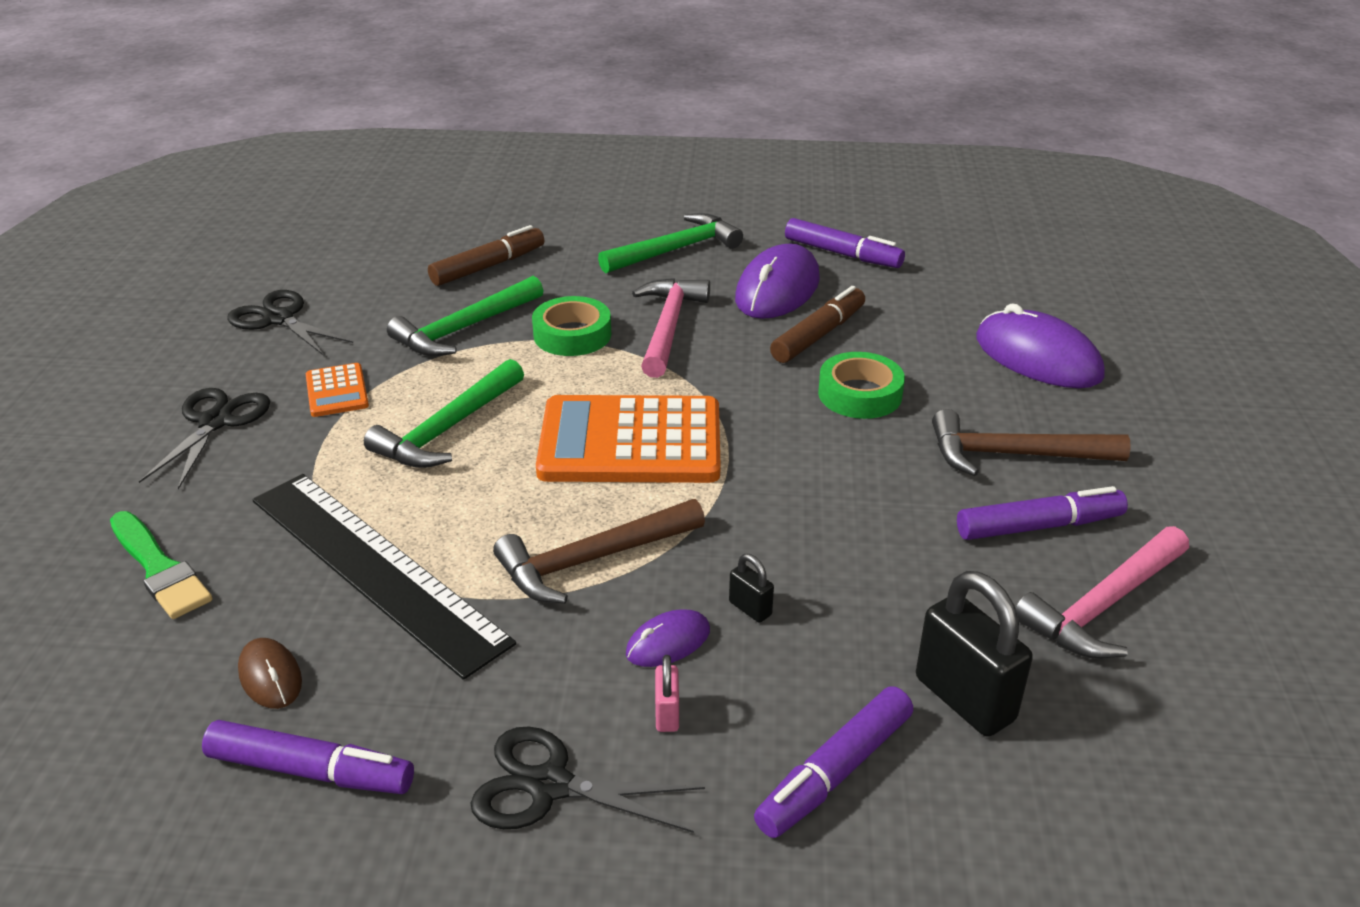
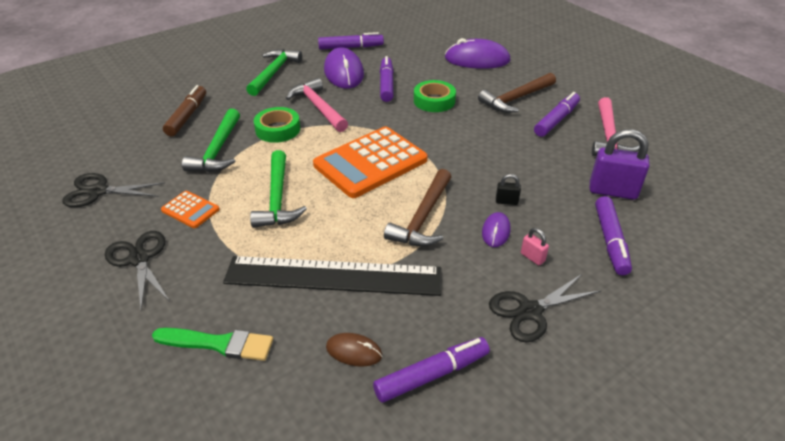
camera: 40 degrees left, 5 degrees up
brown marker [770,286,865,363] -> purple marker [380,56,394,102]
black padlock [916,571,1033,737] -> purple padlock [590,129,649,200]

